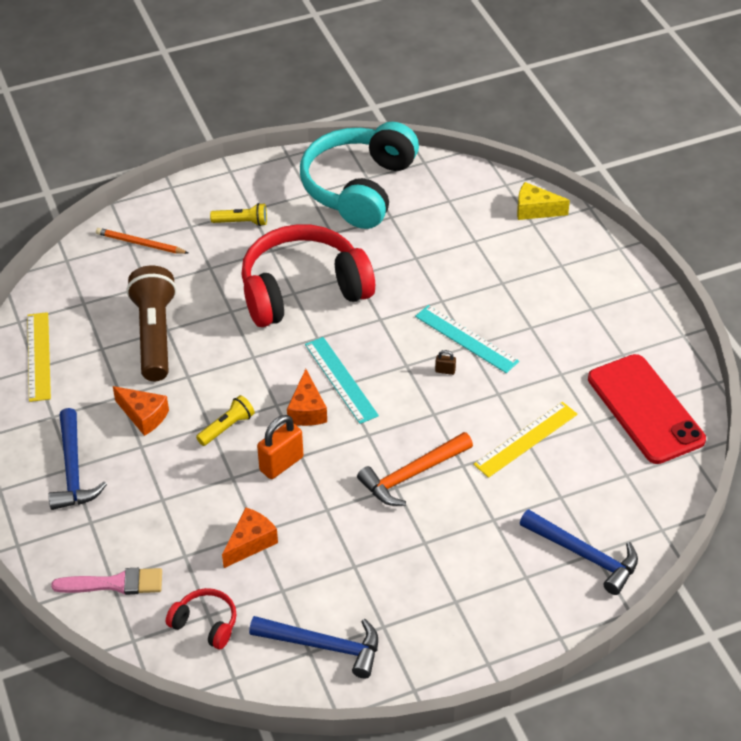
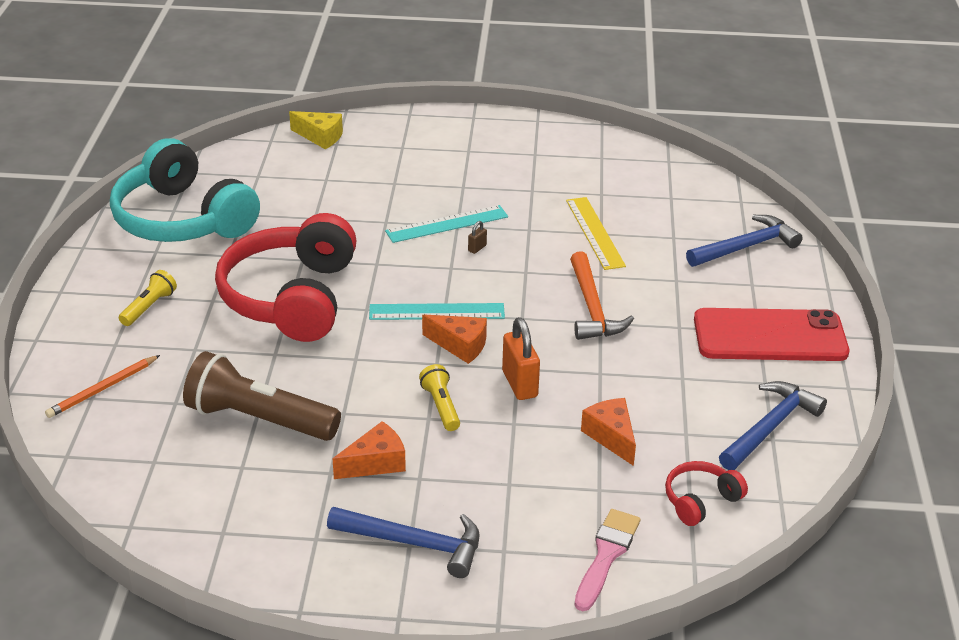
camera: 65 degrees left, 10 degrees down
yellow ruler [27,312,51,402] -> none
yellow cheese [517,182,570,220] -> yellow cheese turned 105 degrees counterclockwise [289,111,343,149]
red phone [588,354,706,464] -> red phone moved to [694,308,849,361]

